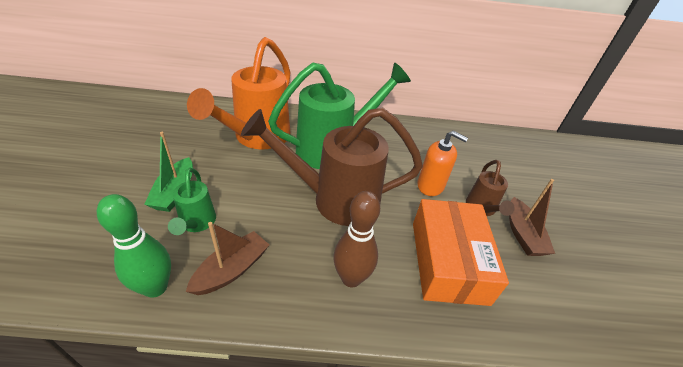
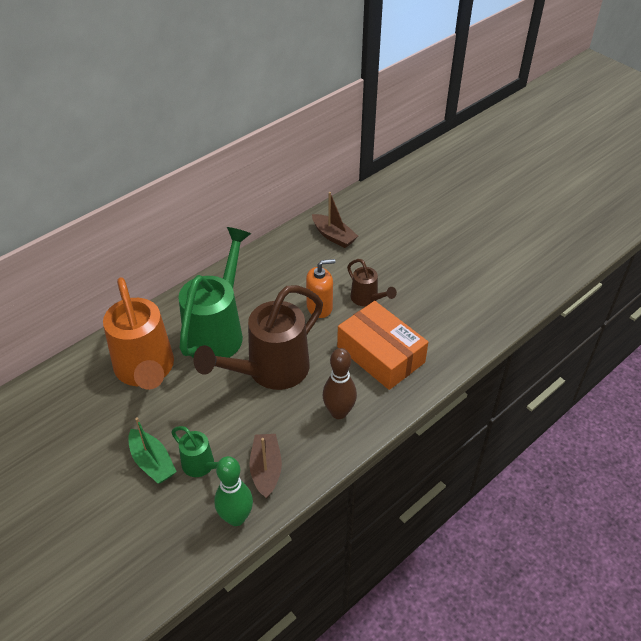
camera: 40 degrees left, 5 degrees up
brown boat [509,179,555,256] -> brown boat moved to [312,192,358,248]

